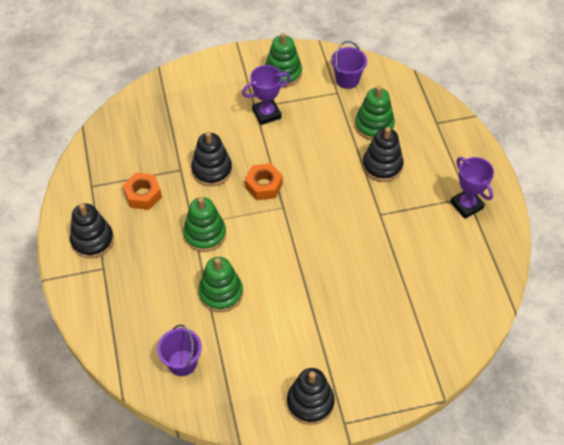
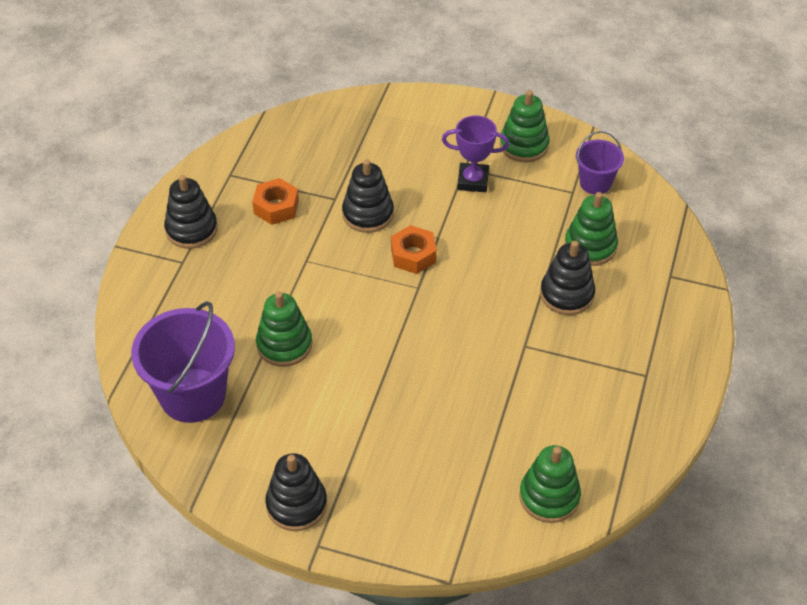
camera: 30 degrees right, 5 degrees down
purple bucket [157,325,202,376] -> purple bucket [131,301,235,423], size x1.83
green stacking toy [183,197,226,252] -> green stacking toy moved to [519,445,581,523]
purple trophy [450,157,494,219] -> none

